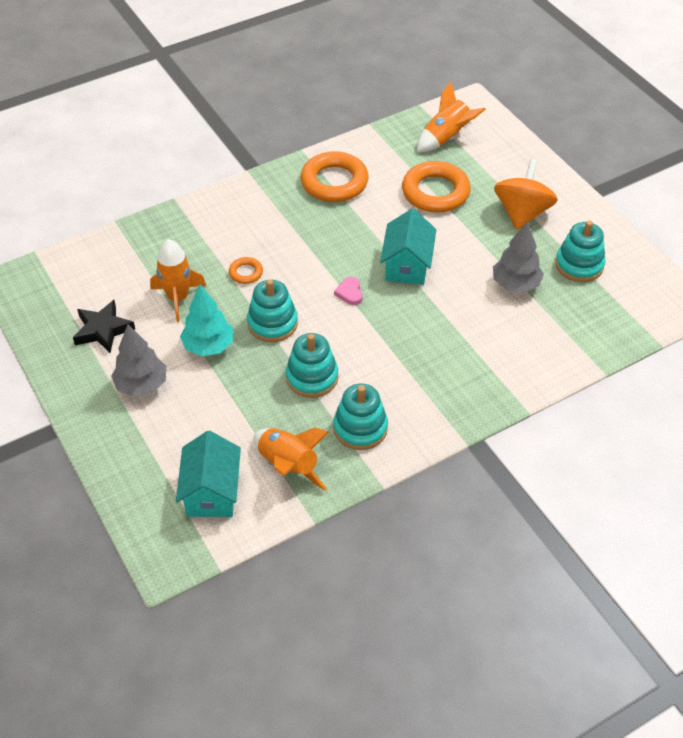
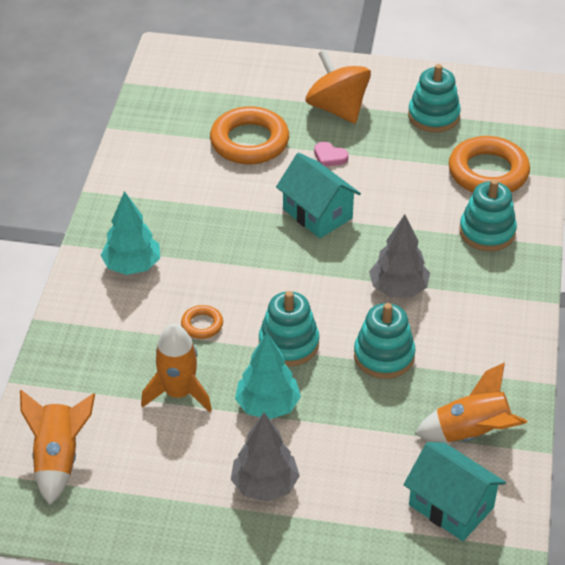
camera: 50 degrees left, 5 degrees down
black star [73,300,135,353] -> none
orange ring [301,151,369,202] -> orange ring moved to [449,136,530,192]
turquoise stacking toy [333,383,388,450] -> turquoise stacking toy moved to [459,179,517,251]
pink heart [334,277,363,305] -> pink heart moved to [314,142,348,167]
orange rocket [417,82,486,152] -> orange rocket moved to [20,390,95,505]
grey tree [493,222,544,292] -> grey tree moved to [369,214,430,297]
none -> turquoise tree [100,191,160,275]

